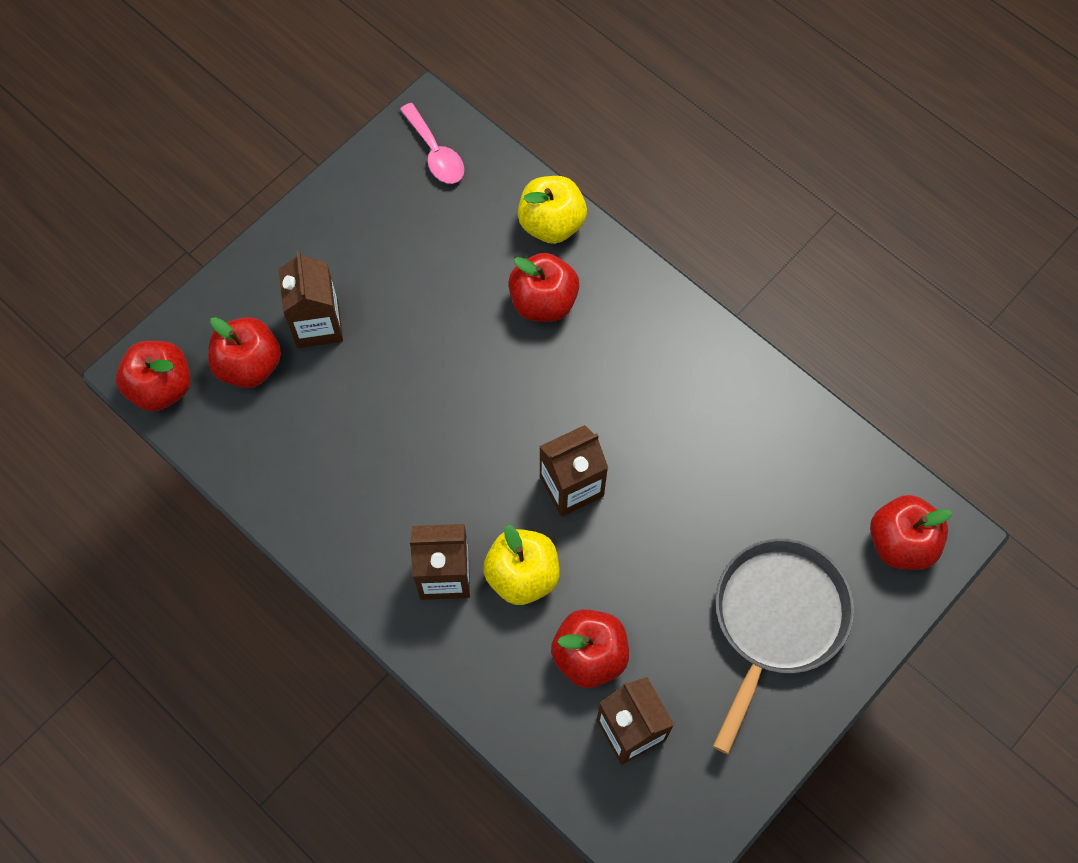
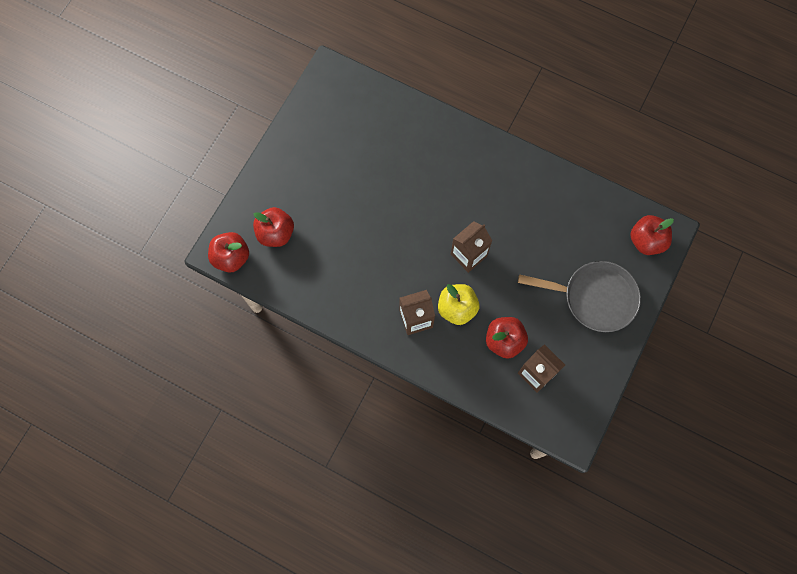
camera: 15 degrees left, 5 degrees up
brown carton [279,251,343,348] -> none
pink spoon [400,103,464,184] -> none
red apple [508,253,579,322] -> none
yellow apple [518,176,587,244] -> none
grey pan [713,538,854,754] -> grey pan turned 90 degrees clockwise [518,261,641,332]

